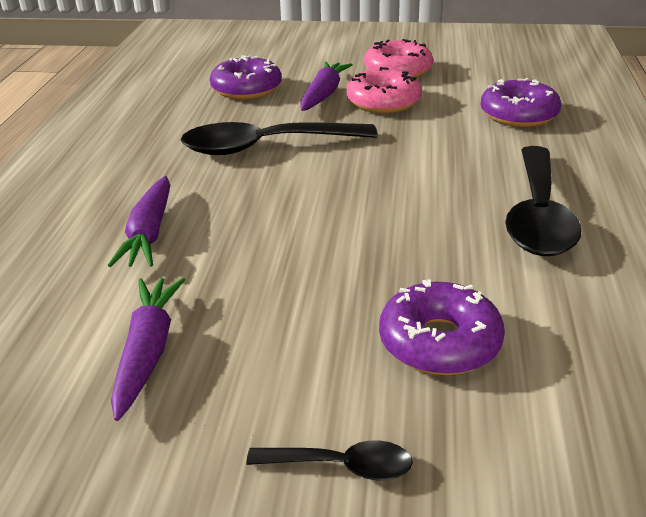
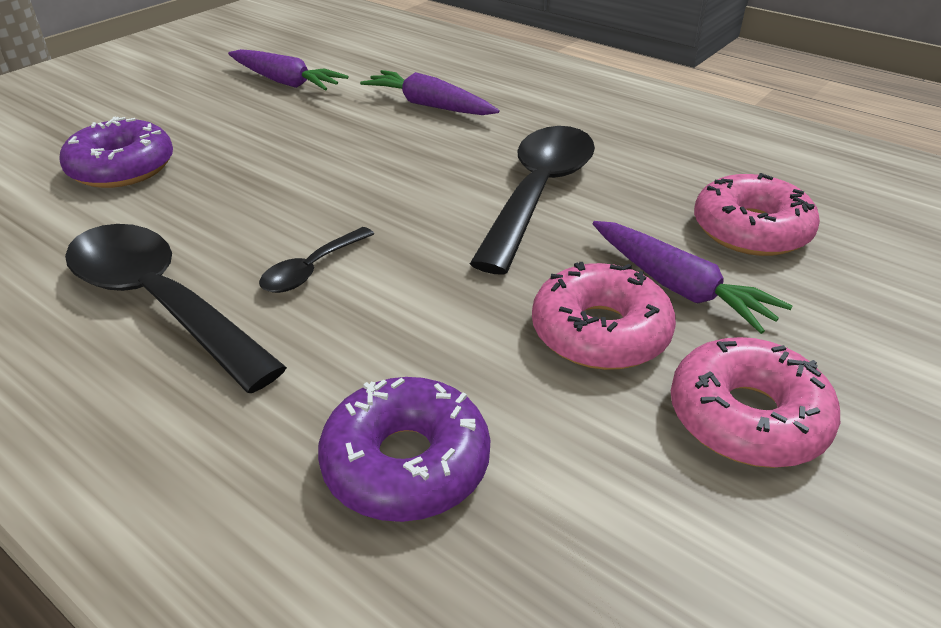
camera: 120 degrees right, 5 degrees up
purple donut [210,55,282,99] -> pink donut [694,173,820,256]
black spoon [246,440,413,480] -> black spoon moved to [259,227,374,293]

